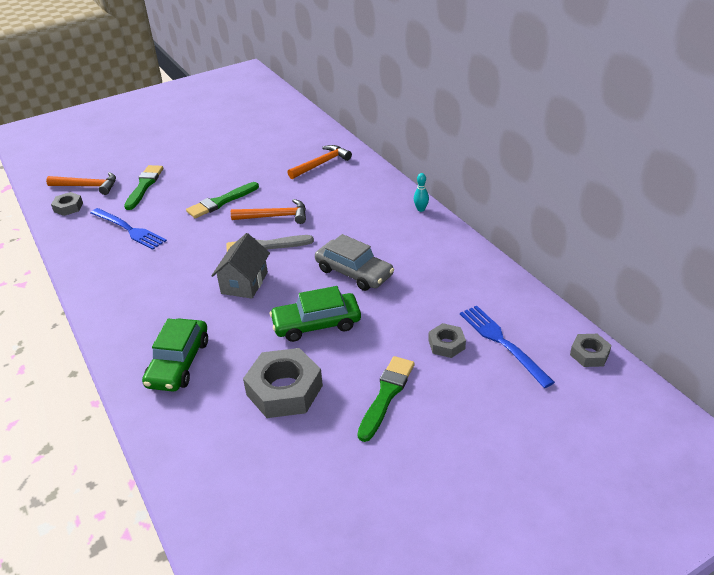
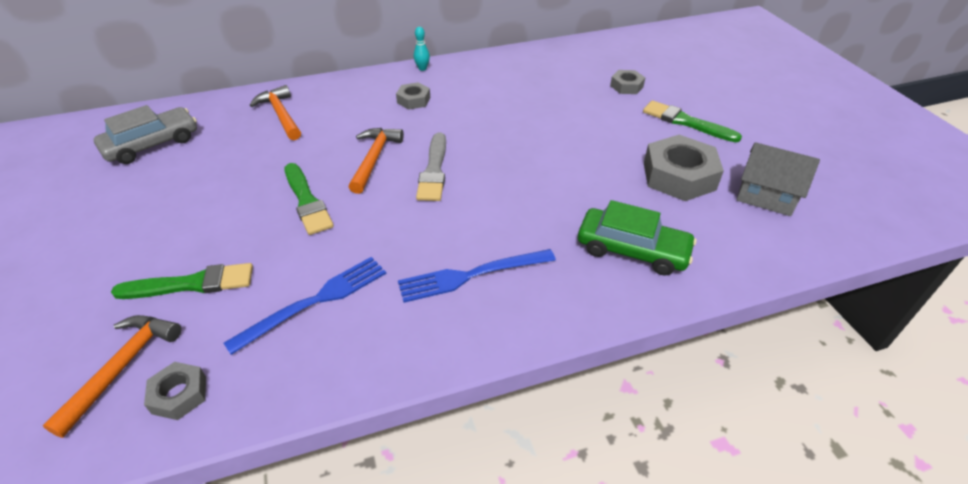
camera: 80 degrees left, 5 degrees up
green brush [124,165,163,210] -> green brush turned 150 degrees clockwise [111,263,253,299]
grey house [211,233,270,299] -> grey house moved to [736,142,820,216]
green car [270,286,361,342] -> none
grey car [315,234,394,291] -> grey car moved to [94,105,197,164]
blue fork [460,306,555,388] -> blue fork moved to [398,249,556,303]
grey nut [570,334,611,367] -> grey nut moved to [396,82,430,109]

